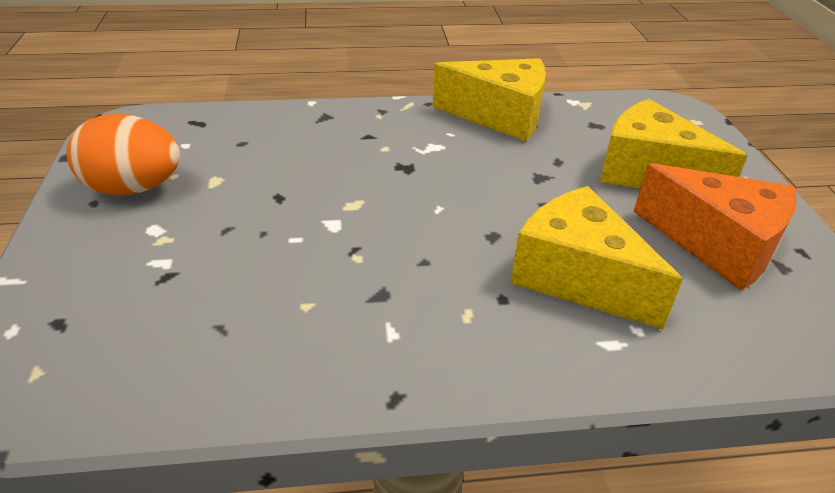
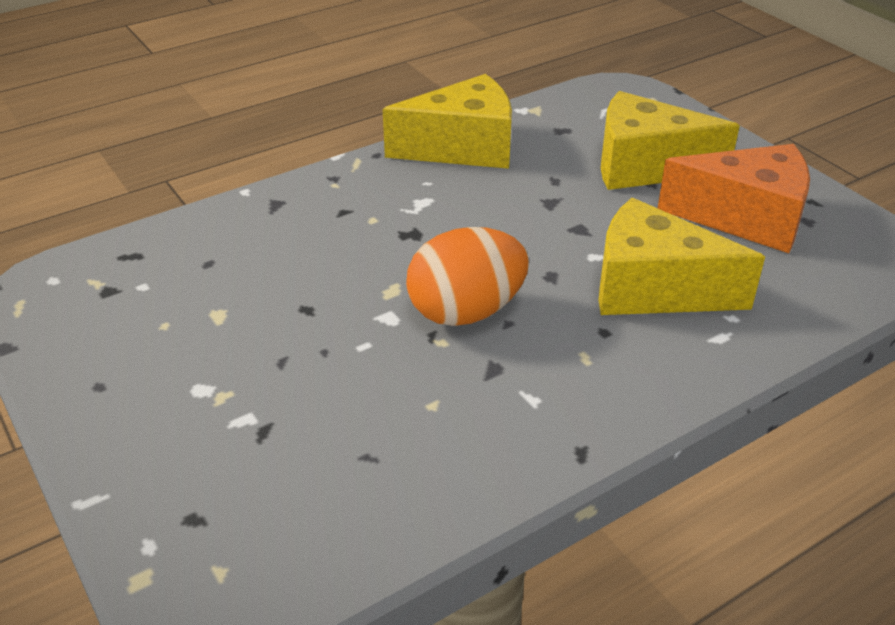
camera: 25 degrees left, 0 degrees up
orange egg [67,114,180,196] -> orange egg moved to [406,227,529,326]

